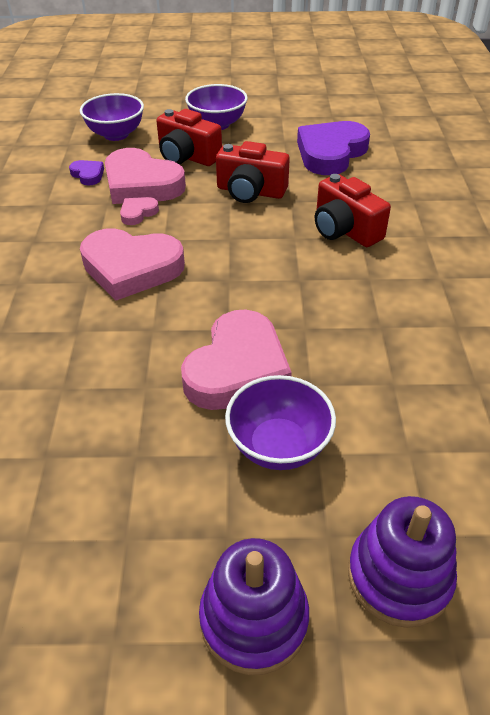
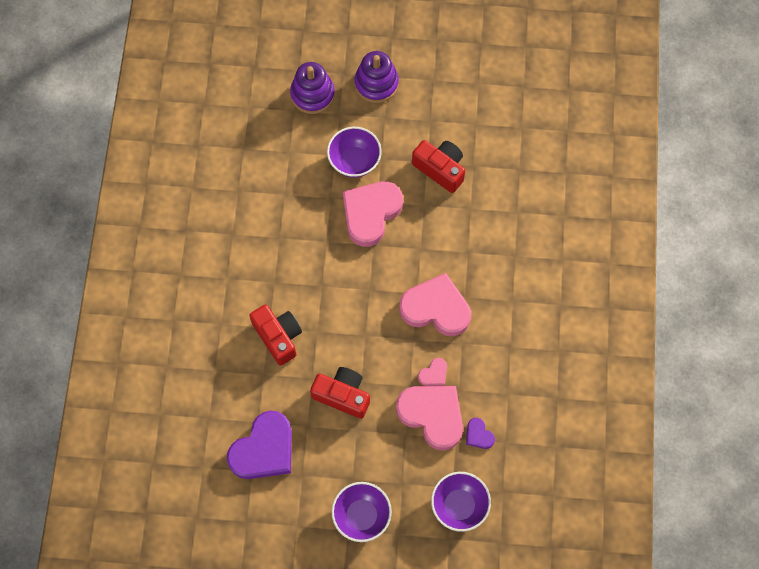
camera: 175 degrees left, 25 degrees up
red camera [156,109,222,166] -> red camera moved to [412,140,465,193]

